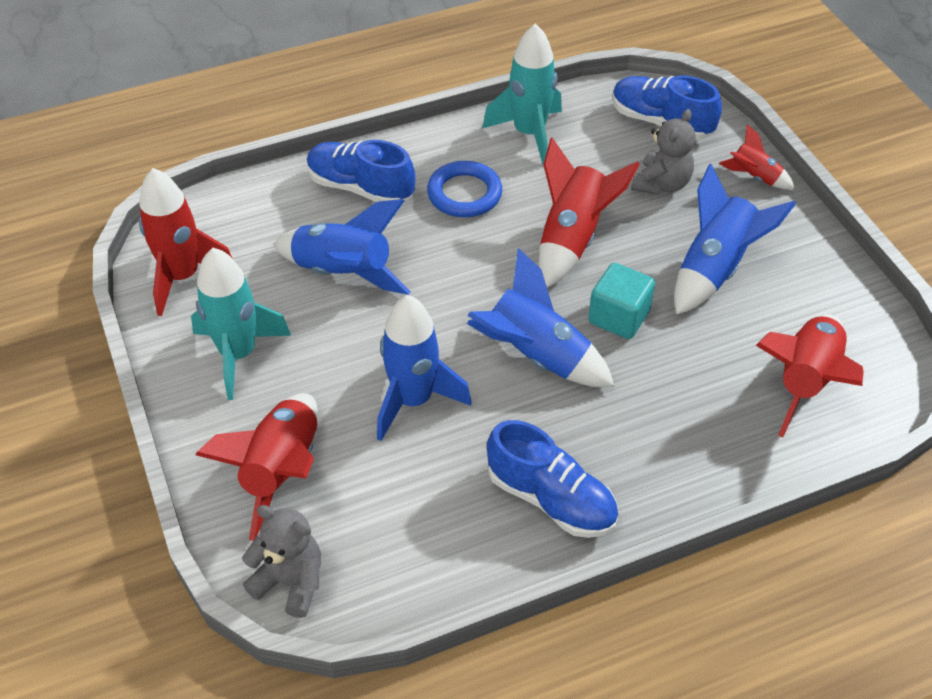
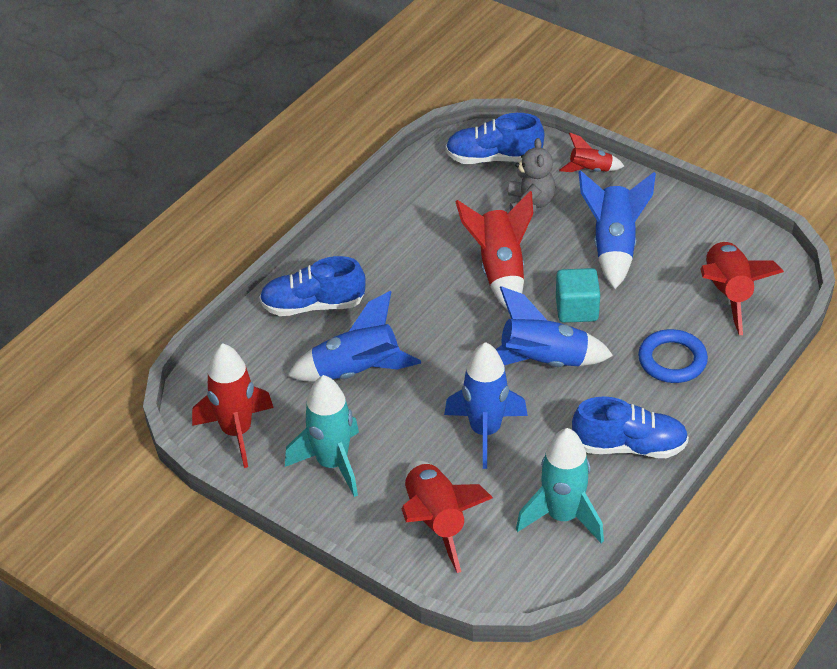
camera: 30 degrees left, 5 degrees down
grey teddy bear [242,505,321,618] -> none
blue ring [427,161,502,217] -> blue ring moved to [638,329,708,383]
turquoise rocket [482,23,562,166] -> turquoise rocket moved to [516,428,604,544]

